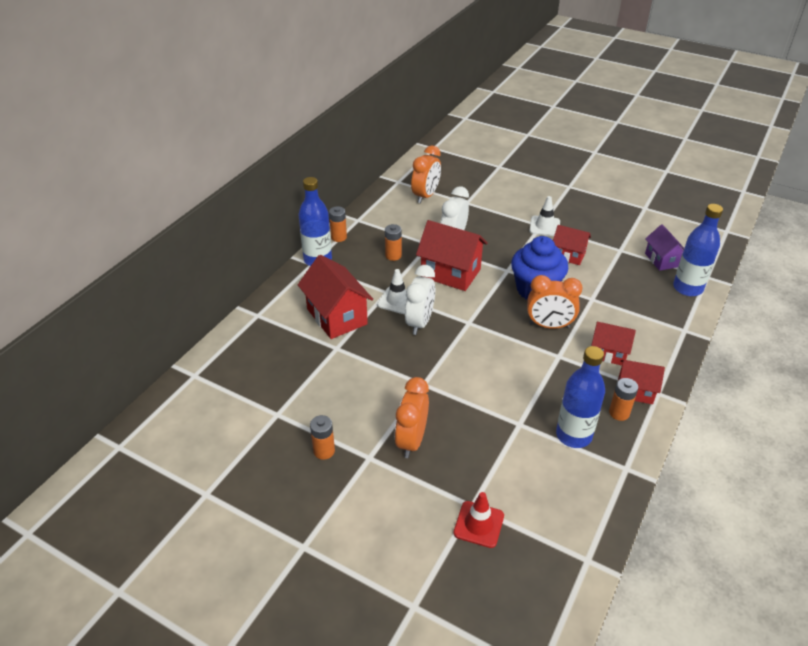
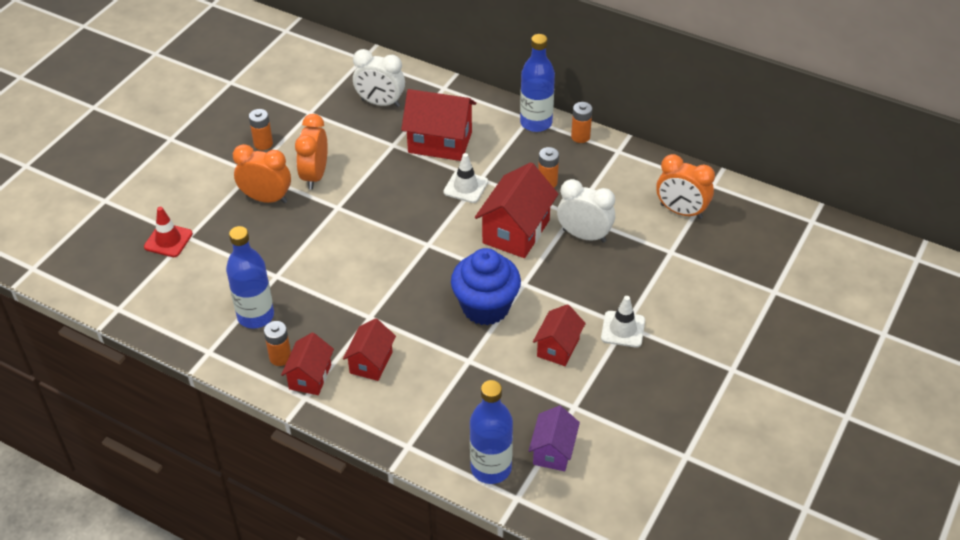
camera: 90 degrees right, 5 degrees up
red house [298,255,373,339] -> red house turned 45 degrees clockwise [401,89,476,161]
white clock [405,265,435,335] -> white clock moved to [353,49,405,107]
orange clock [527,275,583,329] -> orange clock moved to [295,114,328,190]
purple house [645,224,684,271] -> purple house turned 60 degrees counterclockwise [529,406,580,471]

